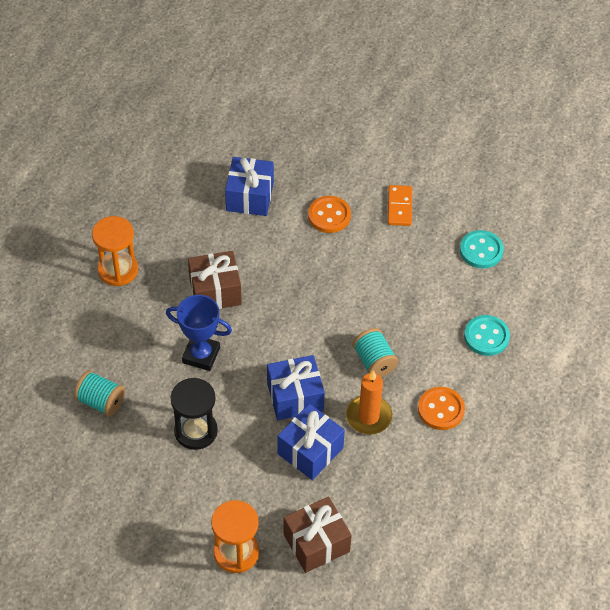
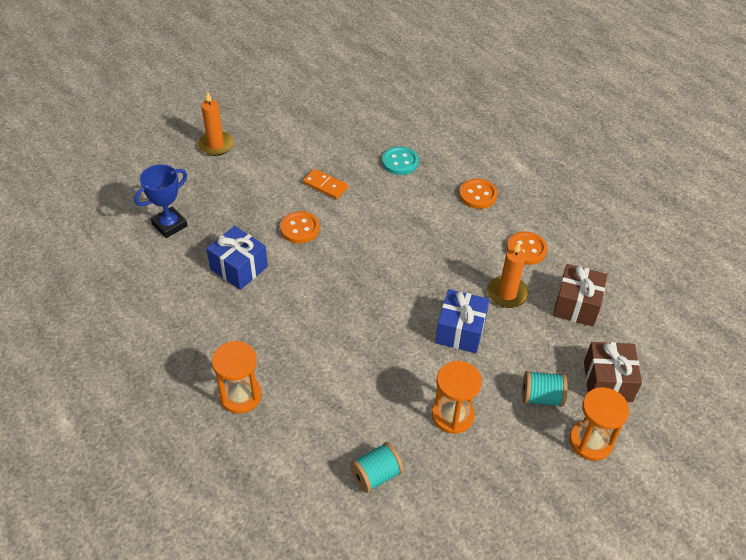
camera: 60 degrees left, 5 degrees down
blue trophy [166,295,232,371] -> blue trophy moved to [134,164,188,238]
black hourglass [171,378,218,450] -> orange hourglass [432,361,482,434]
brown gift [188,251,242,309] -> brown gift moved to [553,264,607,327]
blue gift [277,404,345,480] -> none
turquoise spool [353,328,398,377] -> turquoise spool moved to [522,371,567,407]
turquoise button [464,315,510,356] -> orange button [459,179,497,209]
none -> orange candle [198,92,234,156]

